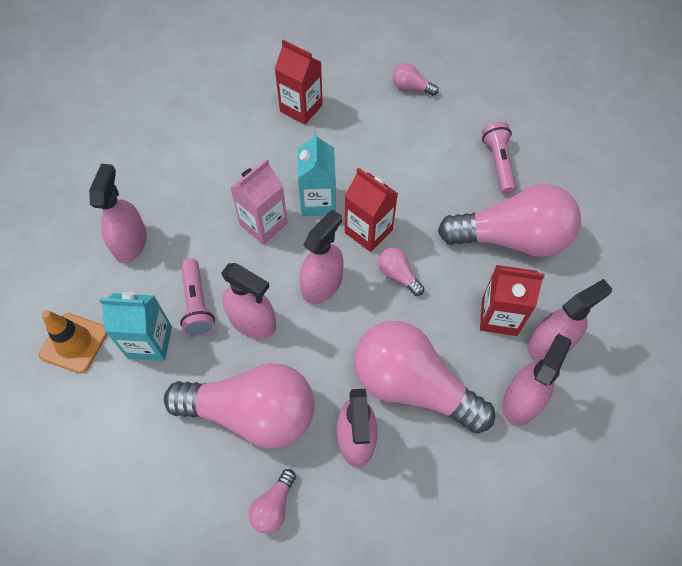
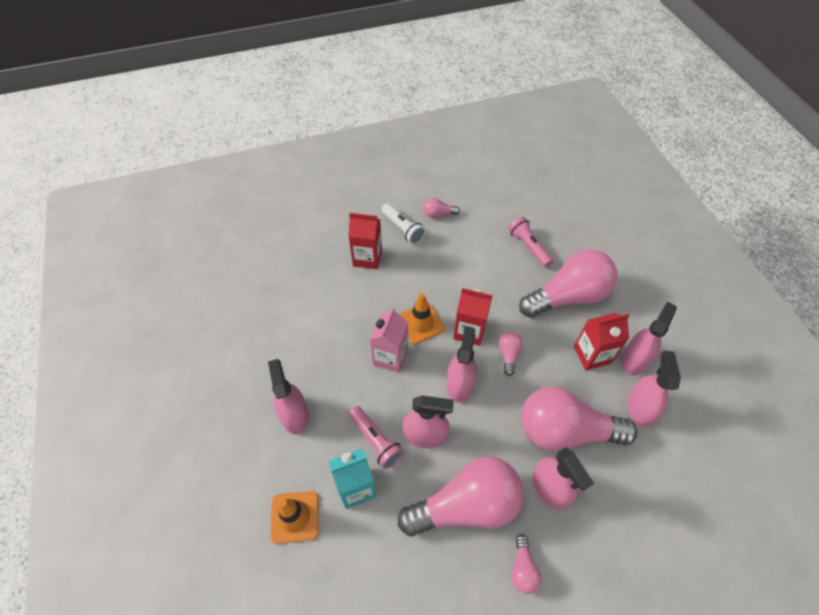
camera: 25 degrees left, 5 degrees down
turquoise carton [298,131,336,216] -> orange traffic cone [399,293,445,344]
pink light bulb [378,248,424,296] -> pink light bulb turned 75 degrees clockwise [499,331,523,376]
none -> white flashlight [382,203,426,244]

